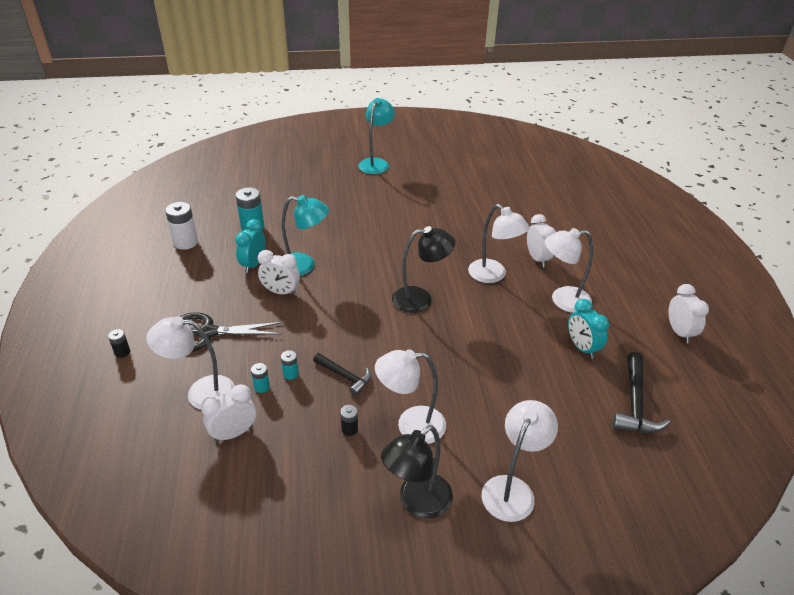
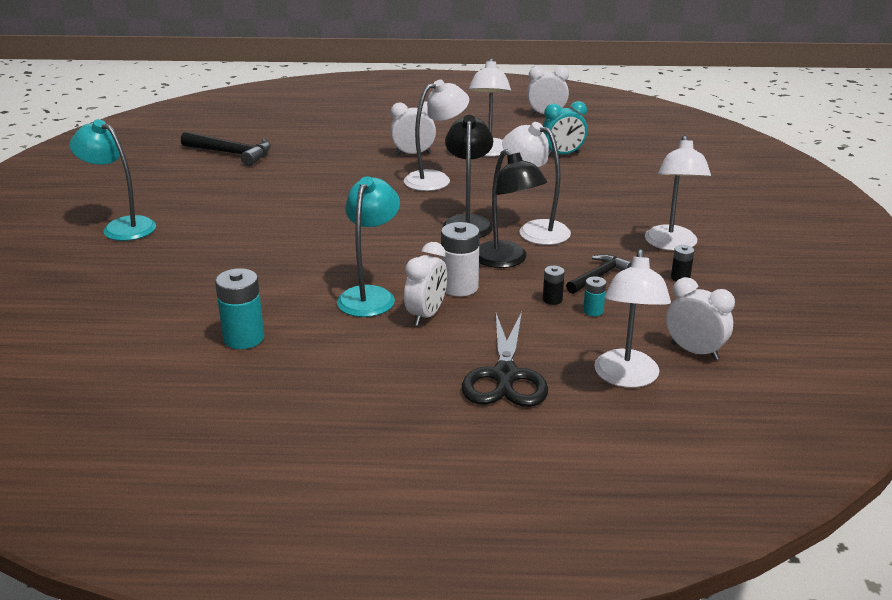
camera: 80 degrees left, 10 degrees down
black battery [108,329,130,358] -> black battery moved to [543,266,565,305]
white battery [165,202,198,250] -> white battery moved to [441,222,480,296]
white clock [201,384,256,442] -> white clock turned 150 degrees clockwise [666,277,735,360]
turquoise clock [235,219,265,273] -> none
turquoise battery [251,363,270,393] -> none
black lamp [381,425,453,519] -> black lamp moved to [479,149,547,268]
white lamp [482,400,558,522] -> white lamp moved to [502,122,571,245]
black hammer [612,352,670,433] -> black hammer moved to [181,131,271,166]

